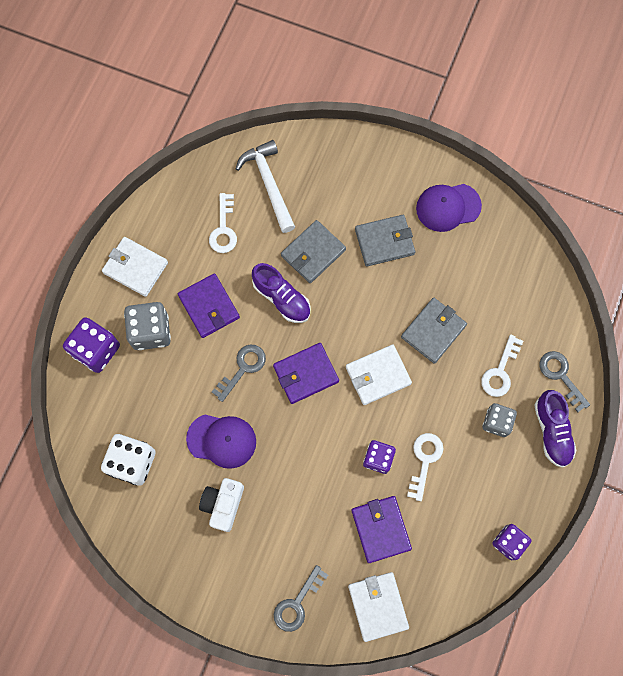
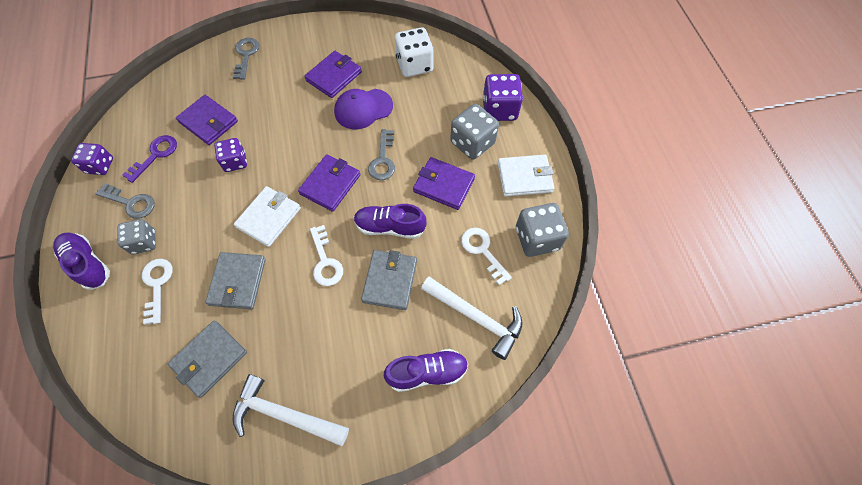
camera: 145 degrees right, 10 degrees down
white camera [199,478,244,532] -> purple wallet [304,51,362,98]
white wallet [348,572,409,642] -> none
grey wallet [355,215,415,267] -> grey wallet moved to [168,321,247,398]
white key [407,433,443,501] -> white key moved to [310,225,343,286]
purple cap [416,184,482,232] -> white hammer [232,374,349,446]
grey key [540,351,590,412] -> grey key moved to [96,183,155,219]
none -> purple key [122,135,177,183]
none -> purple shoe [384,349,468,392]
none -> grey dice [516,203,569,257]

